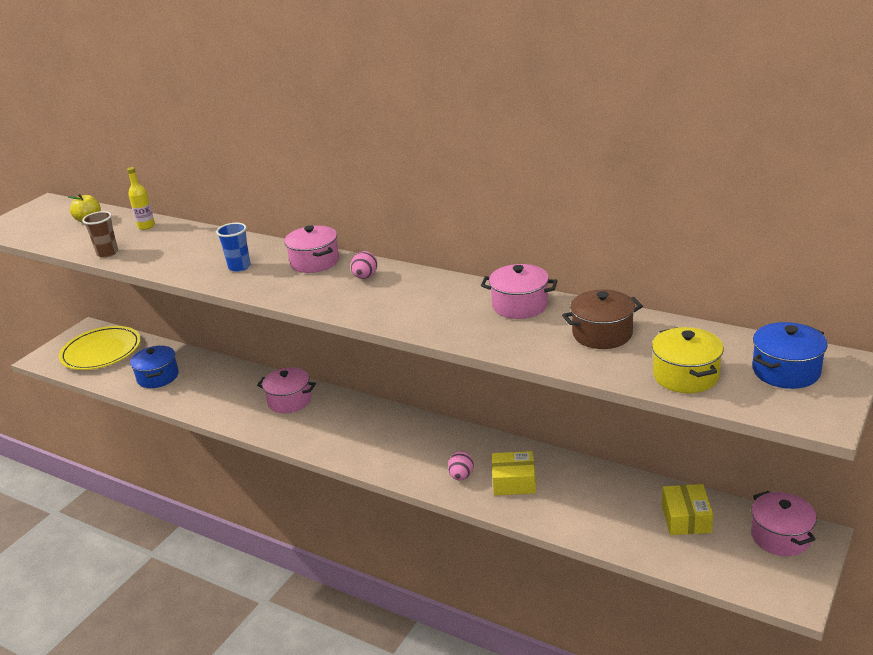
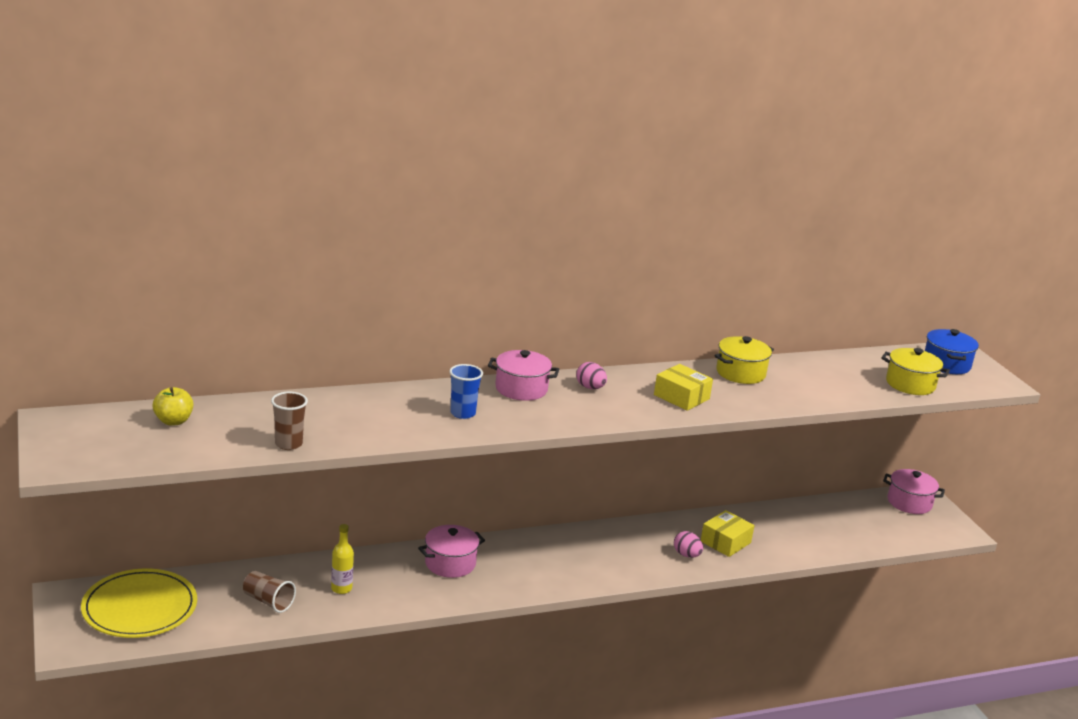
camera: 55 degrees left, 5 degrees down
yellow bottle [127,167,155,230] -> yellow bottle moved to [331,524,354,594]
blue pot [130,346,179,388] -> brown cup [243,571,296,613]
pink pot [481,264,557,319] -> yellow pot [715,336,774,384]
brown pot [562,290,643,349] -> none
yellow box [662,484,713,535] -> yellow box moved to [654,364,713,411]

